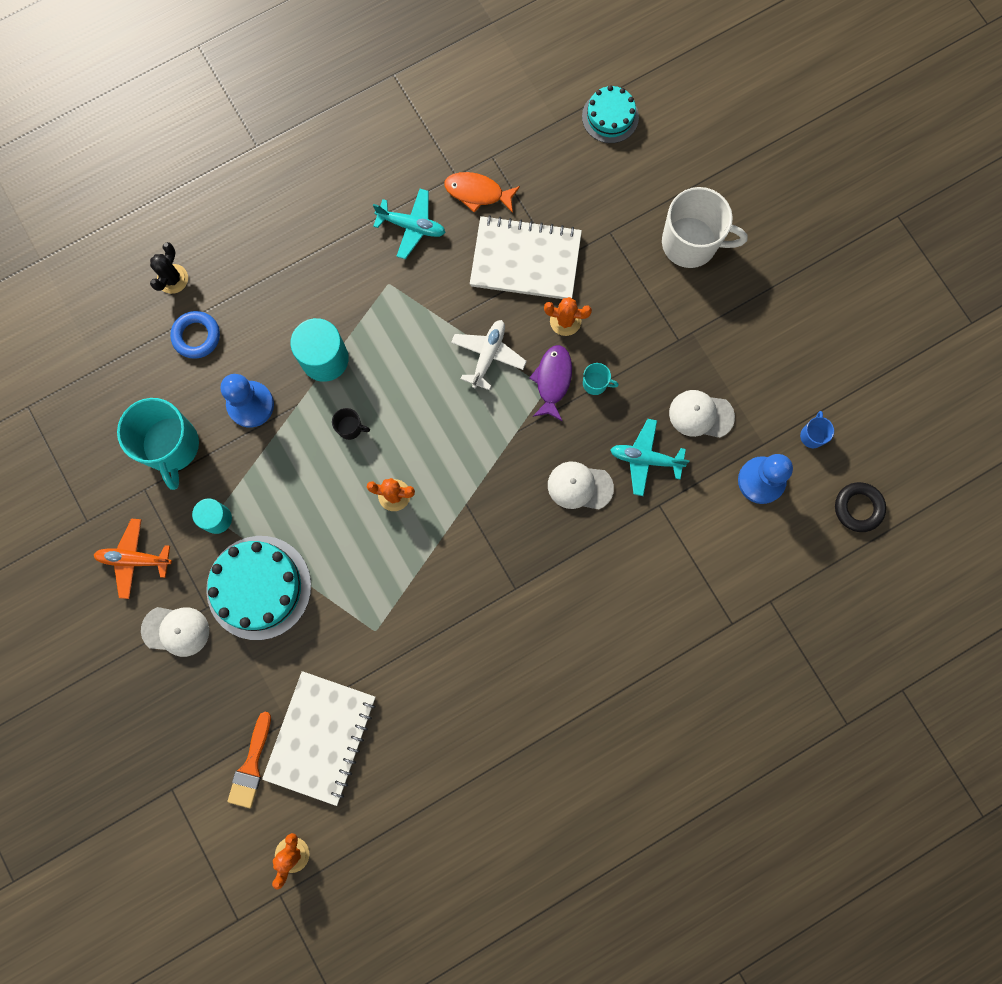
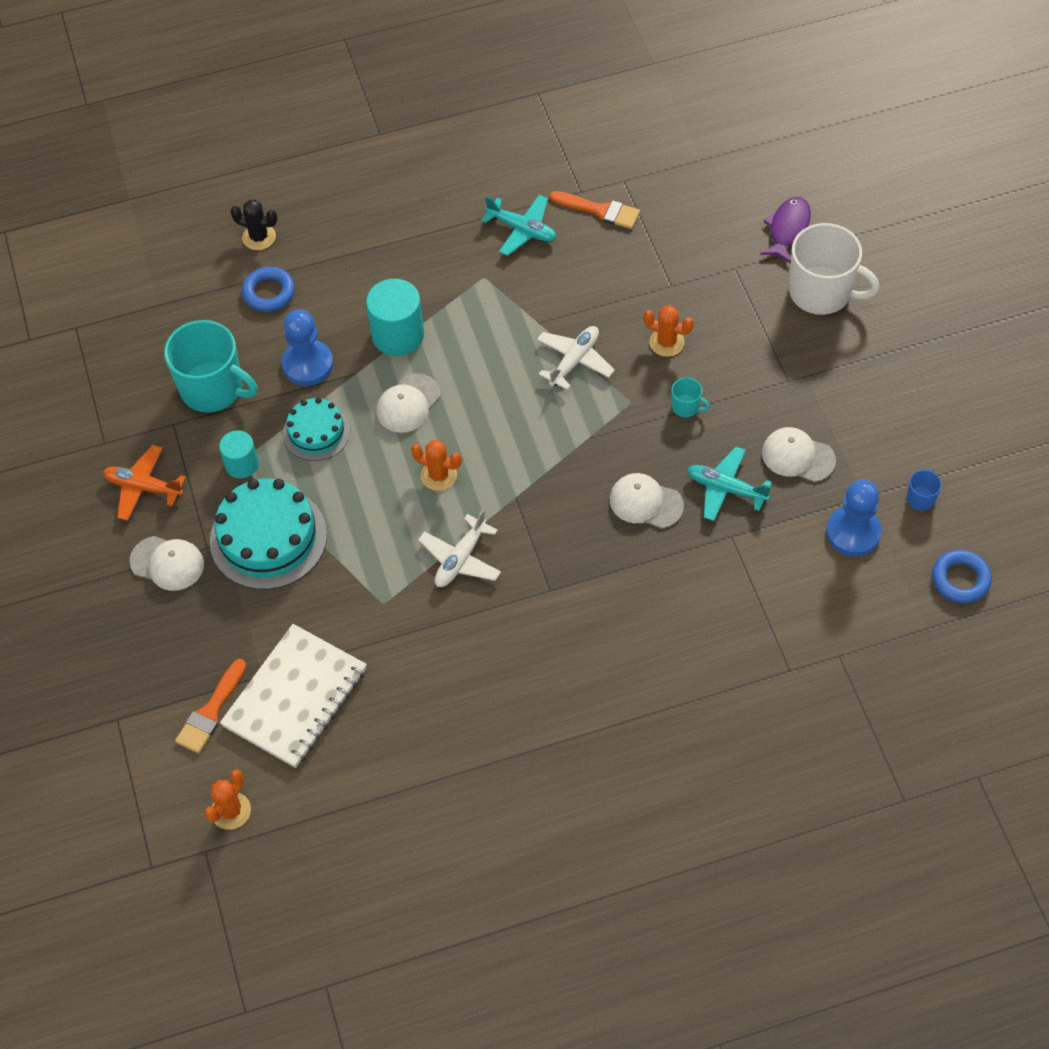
camera: 15 degrees right, 20 degrees down
turquoise mug [117,398,199,490] -> turquoise mug turned 60 degrees counterclockwise [164,320,258,412]
black cactus [150,242,188,294] -> black cactus turned 75 degrees clockwise [230,200,278,250]
black mug [332,408,370,440] -> white cap [377,373,440,433]
orange fish [444,172,520,213] -> orange brush [550,191,640,229]
white notebook [470,215,582,299] -> none
purple fish [529,345,572,422] -> purple fish moved to [760,197,811,263]
turquoise cake [582,85,639,143] -> turquoise cake moved to [283,397,350,461]
black ring [835,482,886,532] -> blue ring [932,550,992,603]
none -> white plane [418,509,501,587]

